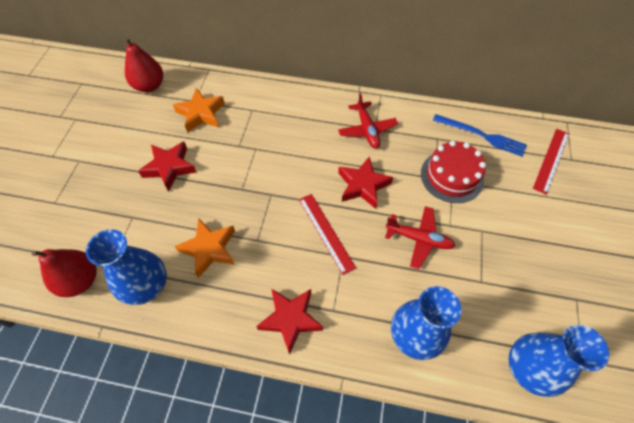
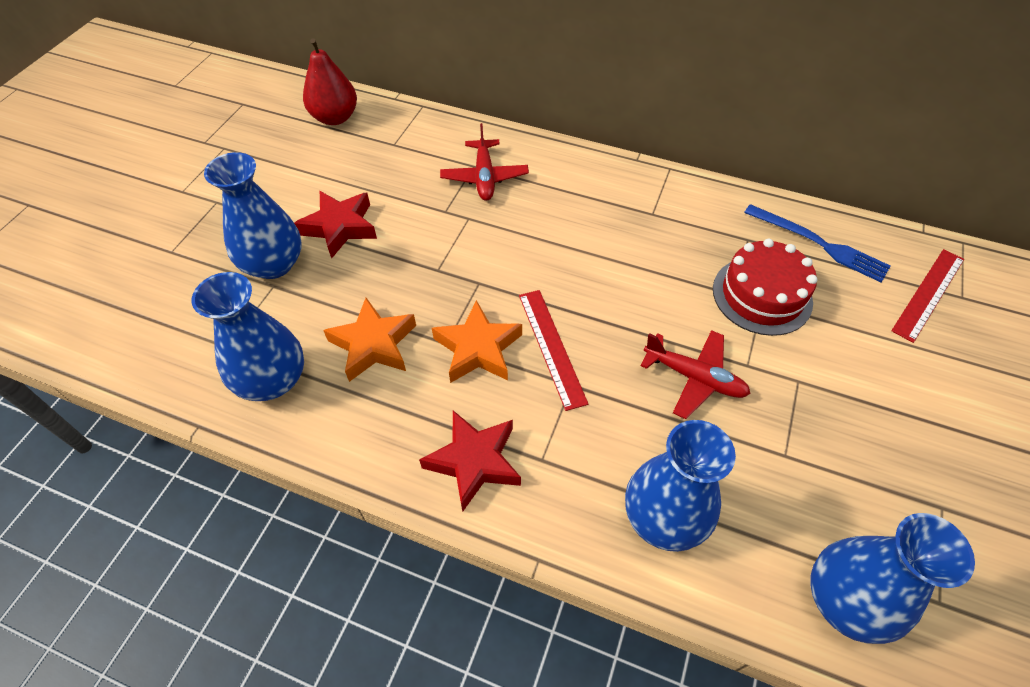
camera: 10 degrees right, 5 degrees down
red pear [32,249,97,297] -> none
orange star [173,88,225,133] -> orange star moved to [432,300,522,383]
red plane [338,93,398,148] -> red plane moved to [440,123,529,201]
red star [338,156,393,209] -> none
none -> blue vase [204,152,301,279]

